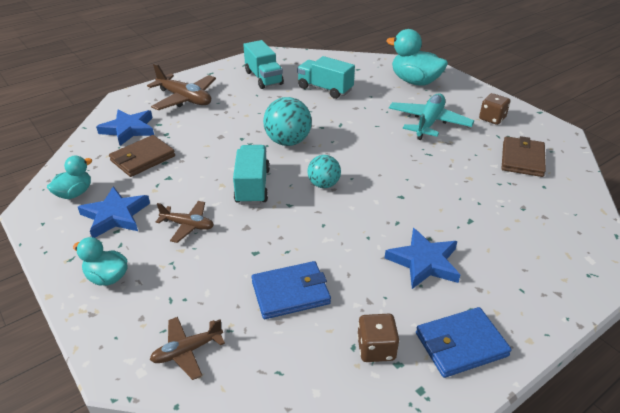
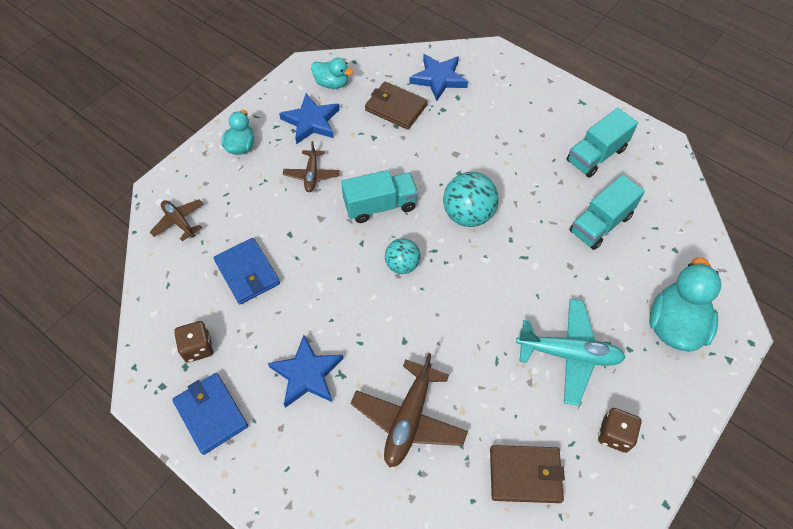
camera: 75 degrees right, 20 degrees up
brown plane [147,63,216,110] -> brown plane moved to [350,353,468,468]
turquoise truck [297,56,355,99] -> turquoise truck turned 150 degrees counterclockwise [569,175,645,250]

